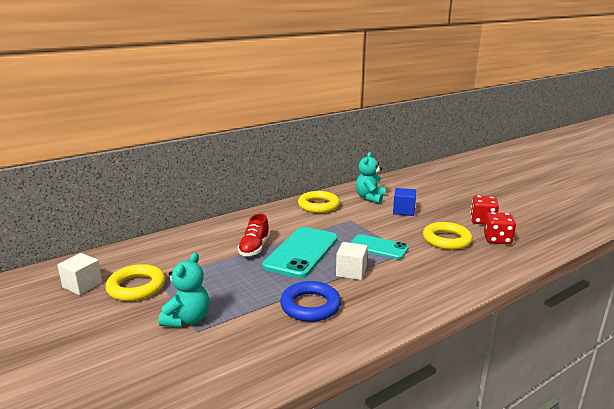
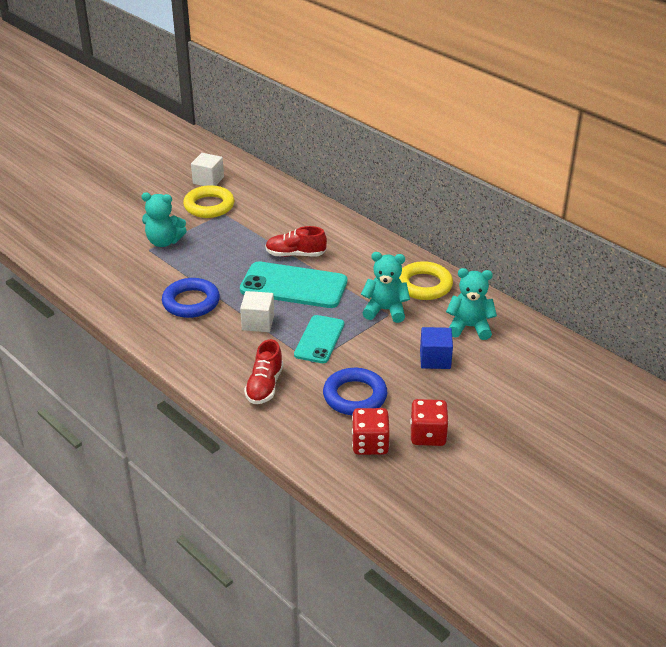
camera: 80 degrees right, 15 degrees up
yellow ring [423,222,473,250] -> blue ring [323,368,387,415]
none -> red shoe [244,339,283,404]
none -> turquoise teddy bear [361,252,410,323]

